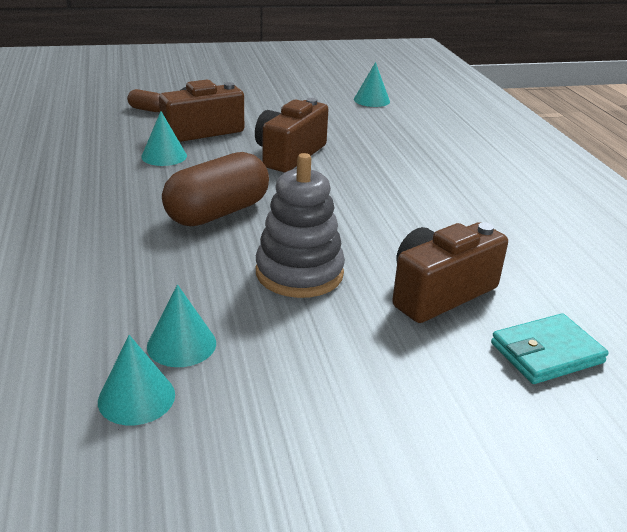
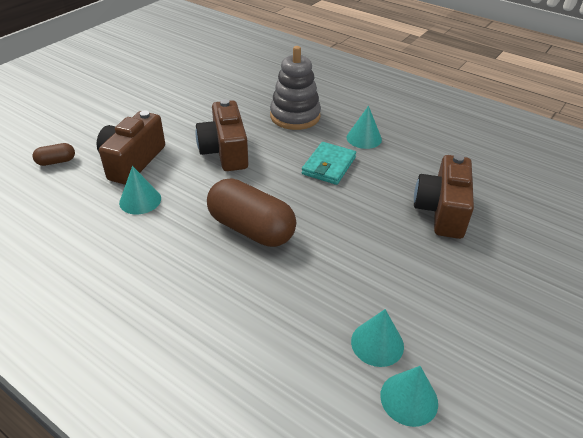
camera: 40 degrees left, 10 degrees up
brown capsule [162,152,269,226] -> brown capsule turned 60 degrees counterclockwise [207,178,296,247]
grey stacking toy [256,153,345,298] -> grey stacking toy moved to [270,46,321,130]
turquoise cone [354,62,390,107] -> turquoise cone moved to [347,106,382,149]
turquoise wallet [491,313,609,384] -> turquoise wallet moved to [302,142,356,185]

